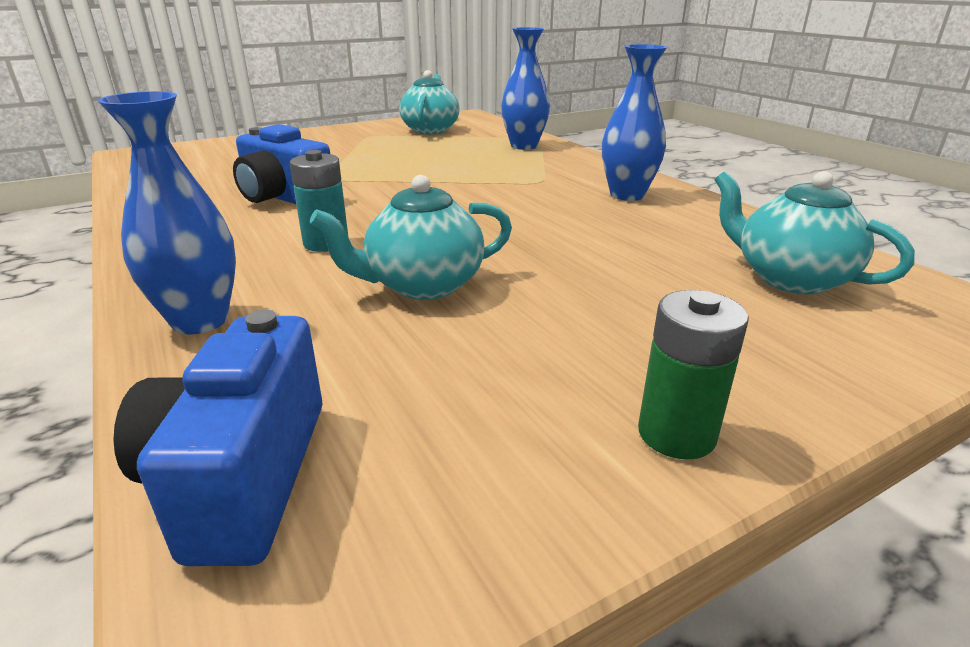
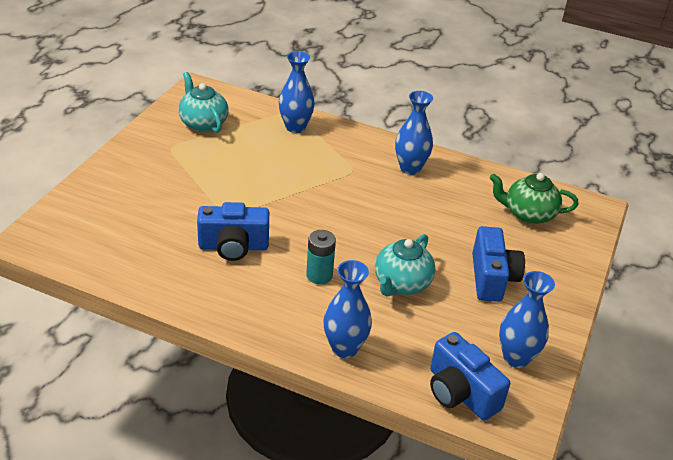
camera: 40 degrees left, 10 degrees up
green battery [638,290,749,460] -> none
turquoise teapot [714,171,915,294] -> green teapot [490,173,578,224]
none -> blue camera [472,226,525,302]
none -> blue vase [499,271,555,368]

